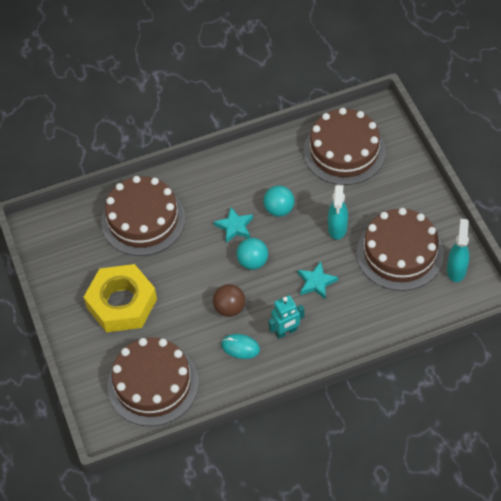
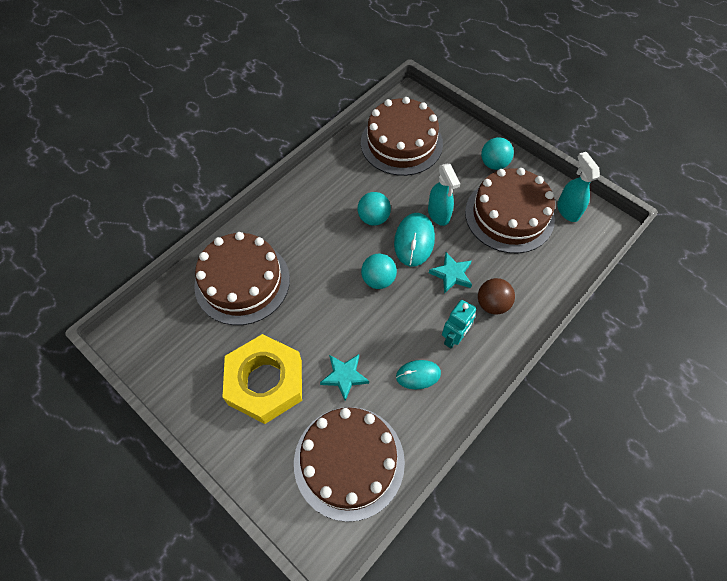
camera: 30 degrees left, 5 degrees up
brown ball [213,284,245,317] -> brown ball moved to [478,278,515,315]
turquoise star [214,207,253,243] -> turquoise star moved to [320,354,369,401]
none -> turquoise mouse [394,213,435,267]
none -> turquoise ball [481,137,514,170]

